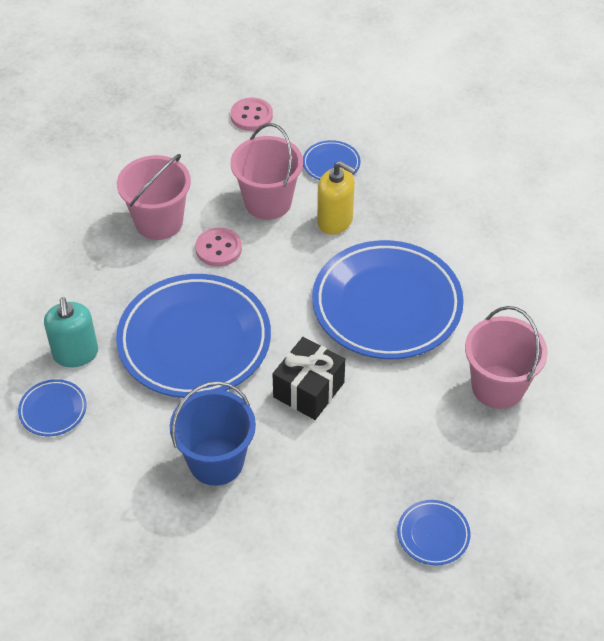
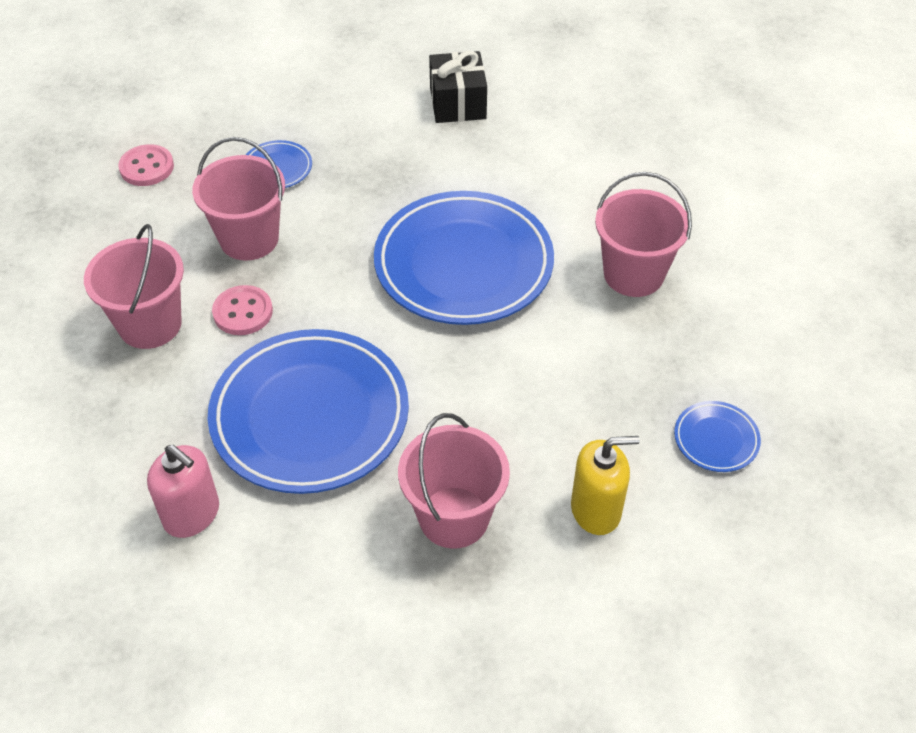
camera: 40 degrees left, 0 degrees up
blue plate [18,379,87,436] -> none
turquoise soap dispenser [44,297,98,367] -> pink soap dispenser [147,445,219,538]
blue bucket [170,381,256,486] -> pink bucket [398,413,510,549]
black gift [273,337,345,420] -> black gift moved to [429,51,487,123]
yellow soap dispenser [317,161,356,235] -> yellow soap dispenser moved to [571,436,640,535]

